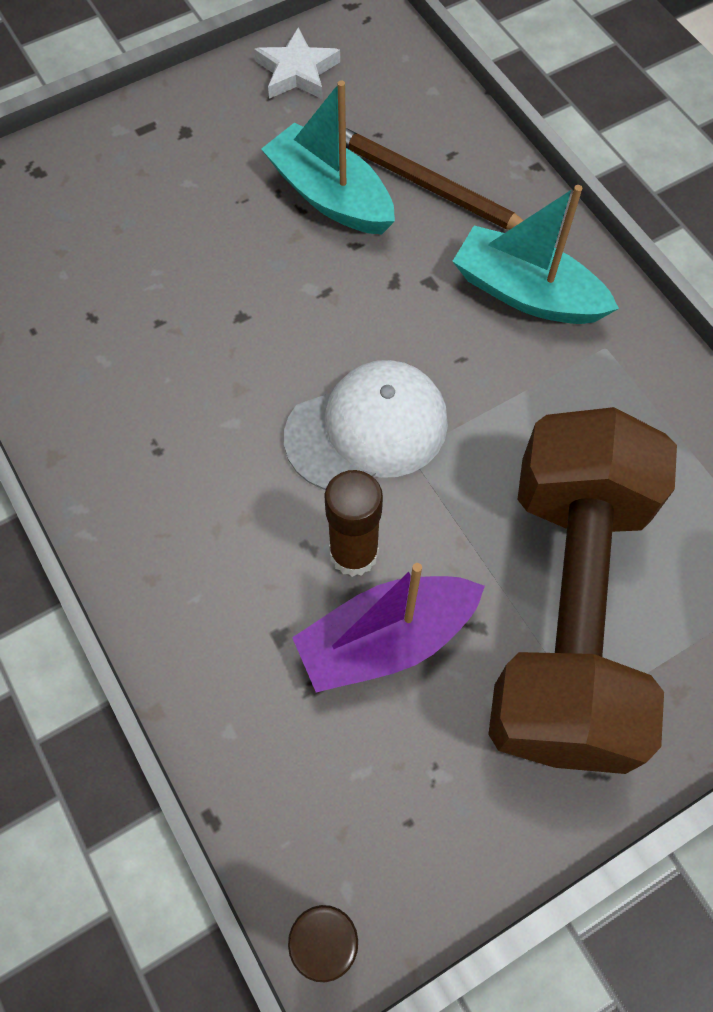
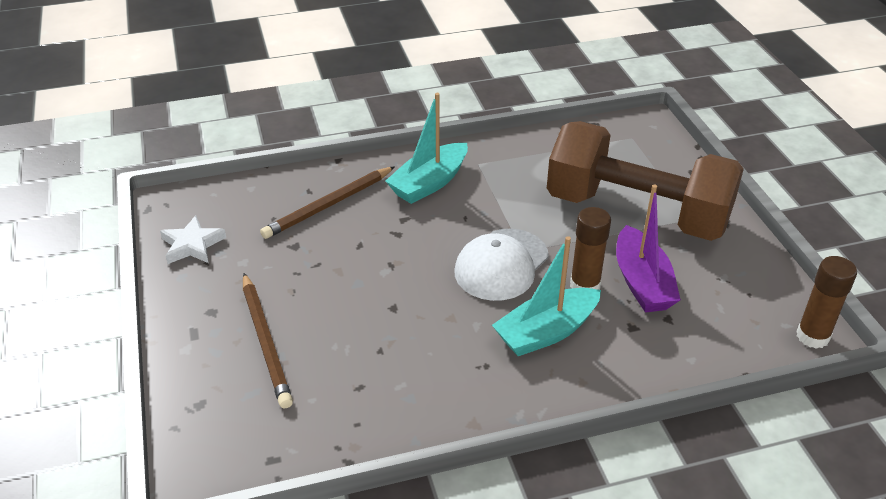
camera: 75 degrees left, 25 degrees down
turquoise boat [261,80,395,235] -> turquoise boat moved to [492,236,601,356]
white cap [284,360,448,490] -> white cap turned 135 degrees counterclockwise [454,229,549,301]
none -> brown pencil [243,273,293,408]

